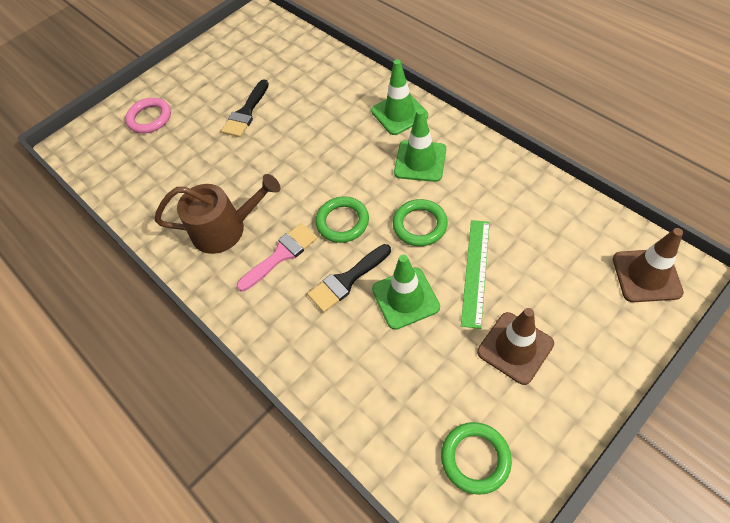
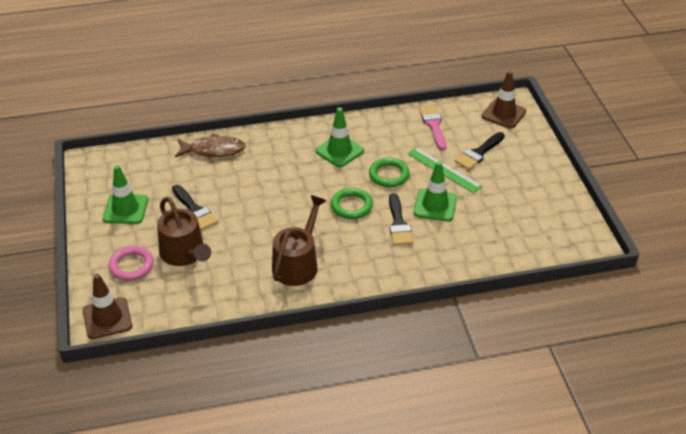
camera: 65 degrees left, 15 degrees down
pink brush [237,223,318,292] -> pink brush moved to [419,106,446,150]
green traffic cone [371,59,428,135] -> green traffic cone moved to [103,165,148,224]
green ring [441,422,512,495] -> none
brown traffic cone [477,308,554,385] -> brown traffic cone moved to [83,274,132,339]
none -> brown watering can [157,197,211,266]
none -> brown fish [175,133,246,157]
none -> black brush [455,132,505,170]

